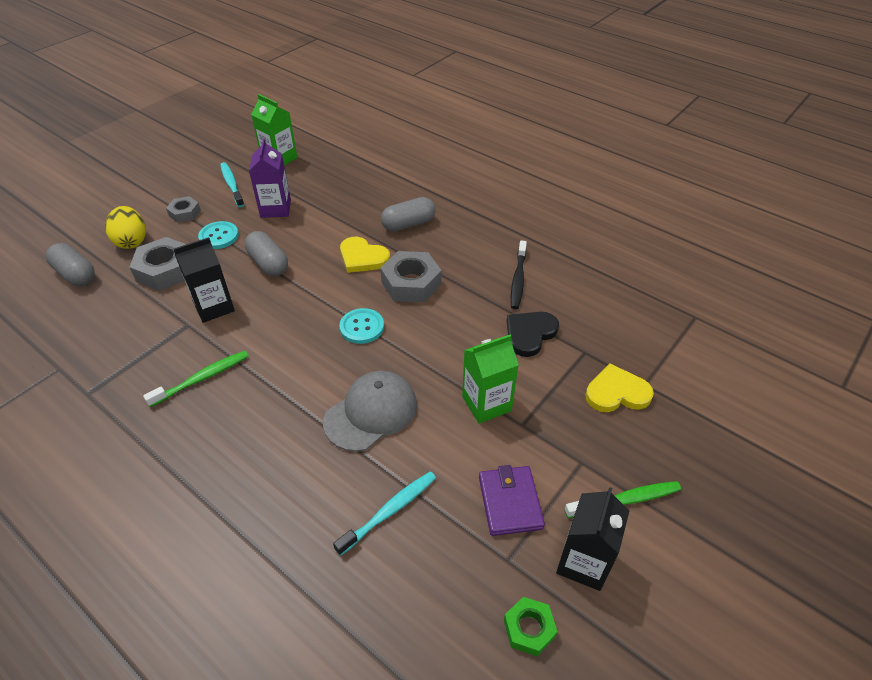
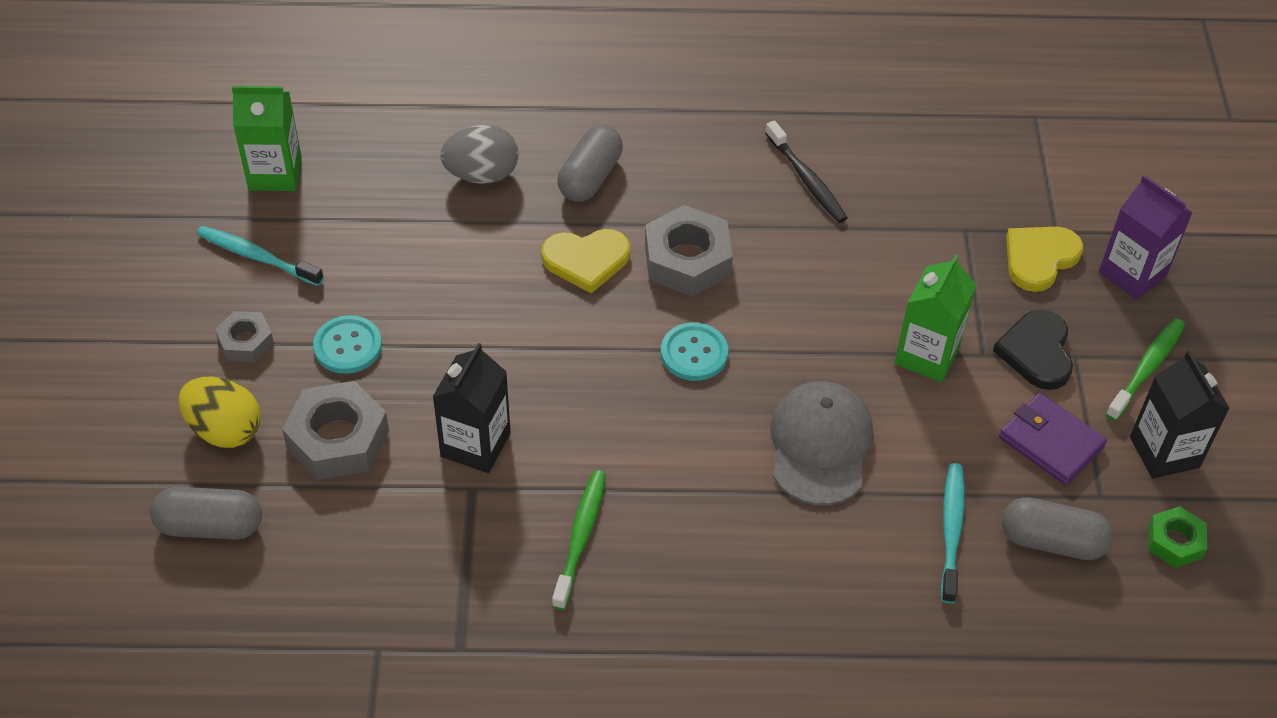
camera: 40 degrees left, 5 degrees up
grey capsule [245,231,288,276] -> grey capsule moved to [1002,497,1114,560]
purple carton [249,139,291,218] -> purple carton moved to [1099,175,1193,300]
black heart [507,312,559,357] -> black heart moved to [993,309,1073,390]
none -> grey egg [440,125,518,184]

